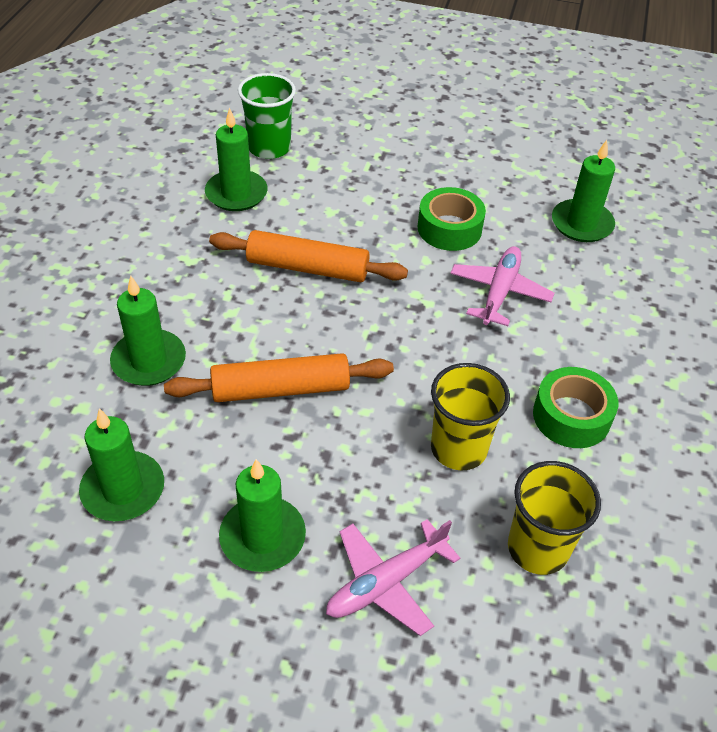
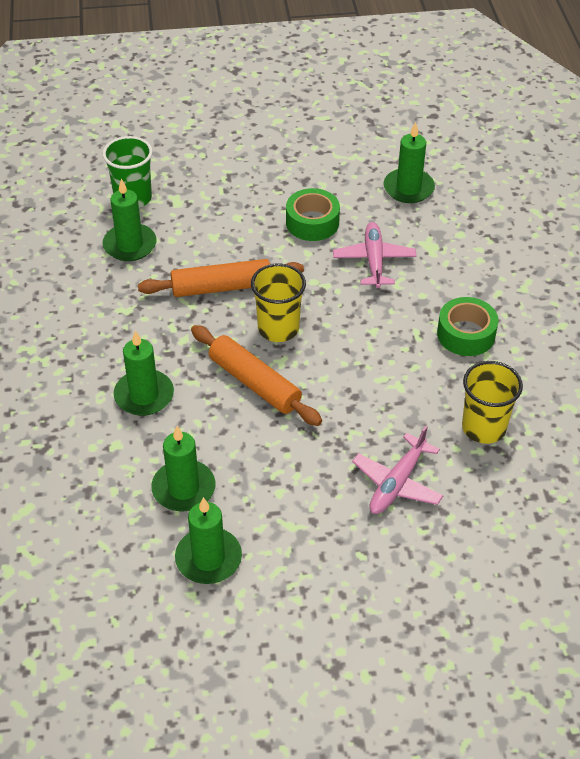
camera: 20 degrees left, 0 degrees up
orange rolling pin [164,353,394,402] -> orange rolling pin turned 75 degrees clockwise [191,325,322,426]
green candle [219,459,306,572] -> green candle moved to [175,497,242,584]
yellow cup [431,363,510,470] -> yellow cup moved to [251,264,306,342]

